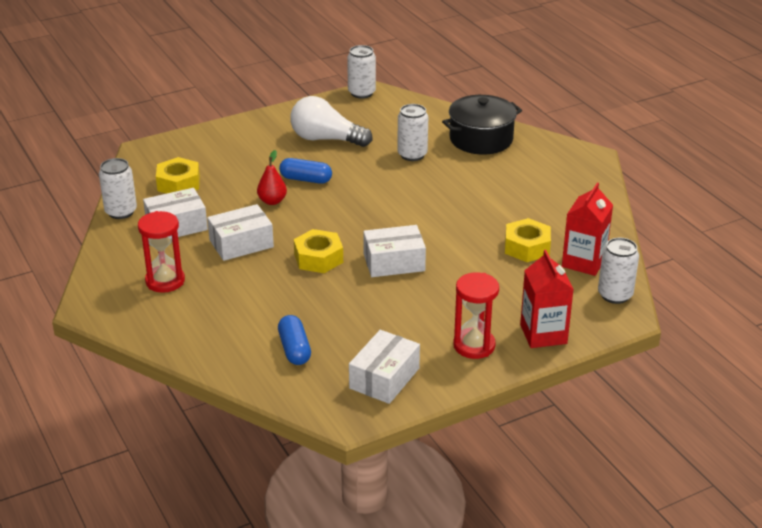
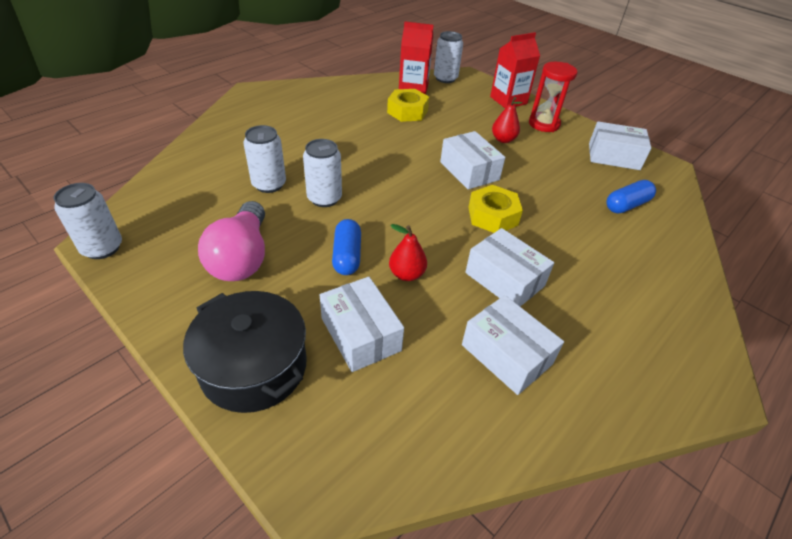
camera: 110 degrees left, 10 degrees up
white can [99,158,137,219] -> white can moved to [303,139,342,207]
red hourglass [138,211,185,293] -> none
yellow nut [156,157,200,194] -> none
white light bulb [290,96,372,147] -> pink light bulb [198,201,265,281]
black pot [442,95,522,154] -> black pot moved to [183,291,307,413]
none -> white box [320,277,404,372]
none -> red pear [492,97,523,143]

